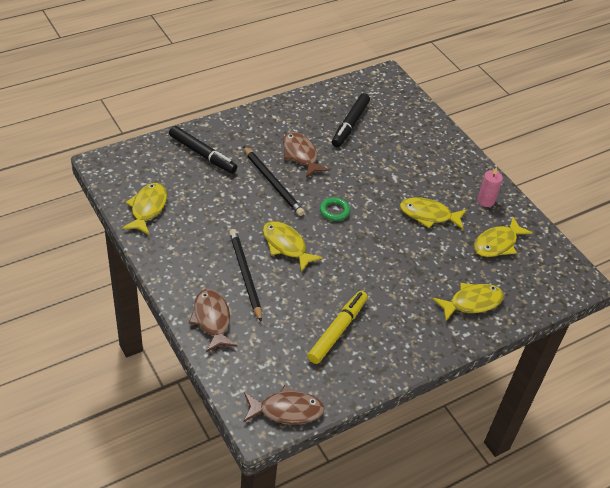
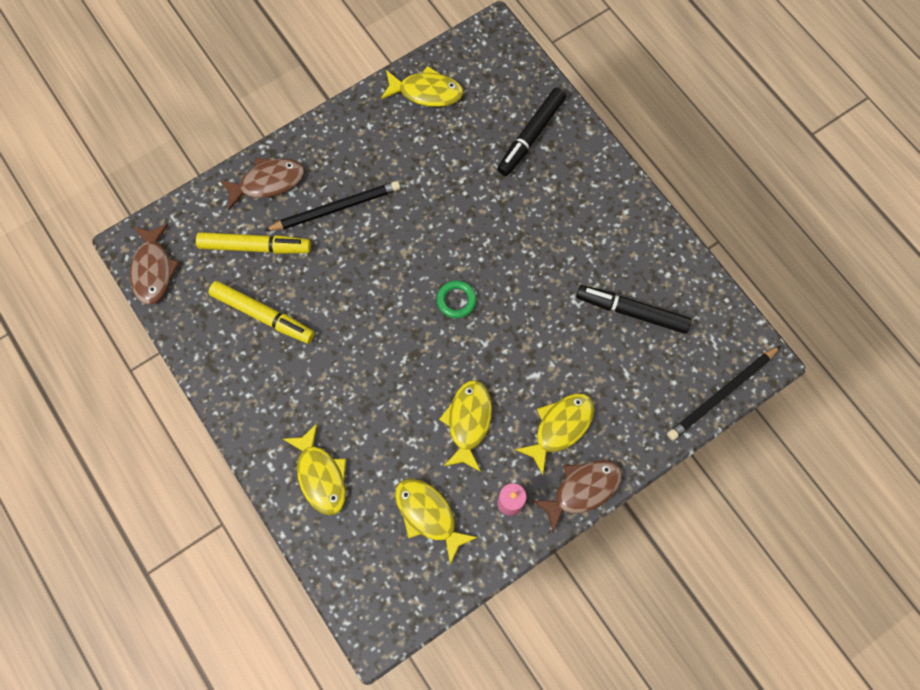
camera: 90 degrees right, 25 degrees up
black pencil [243,146,305,216] -> black pencil moved to [667,345,781,441]
yellow fish [263,221,323,272] -> yellow fish moved to [515,393,595,475]
brown fish [283,132,329,178] -> brown fish moved to [532,460,622,532]
none -> yellow marker [196,232,311,254]

